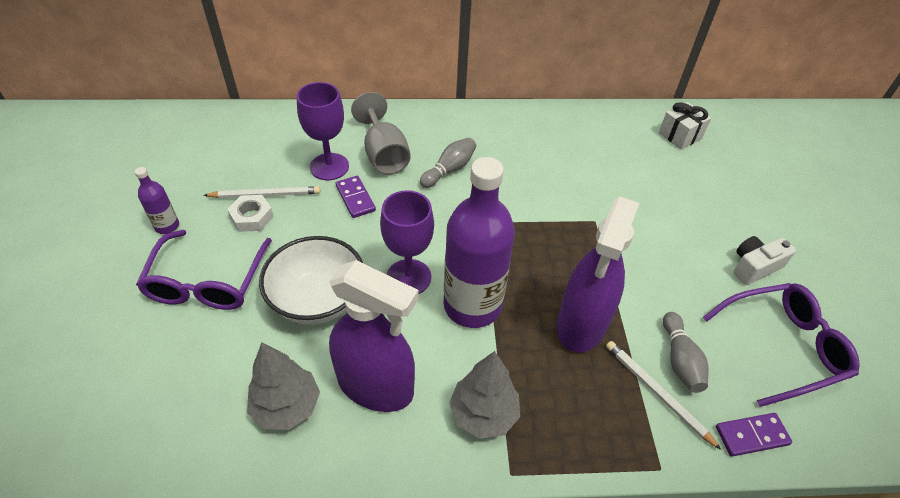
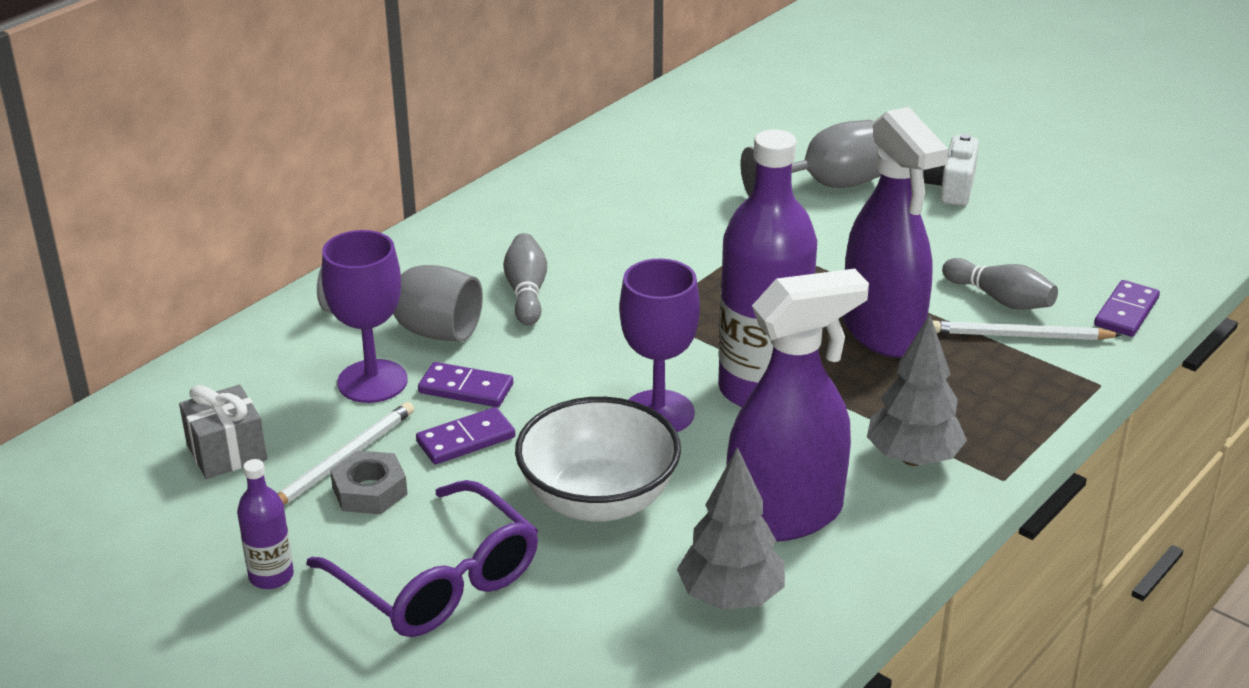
camera: 45 degrees left, 15 degrees down
white nut [227,195,274,232] -> grey nut [330,450,408,514]
white gift [659,102,711,149] -> none
purple glasses [703,283,860,407] -> none
none -> grey gift [179,385,267,479]
none -> purple domino [416,407,515,465]
none -> grey goblet [741,120,881,197]

